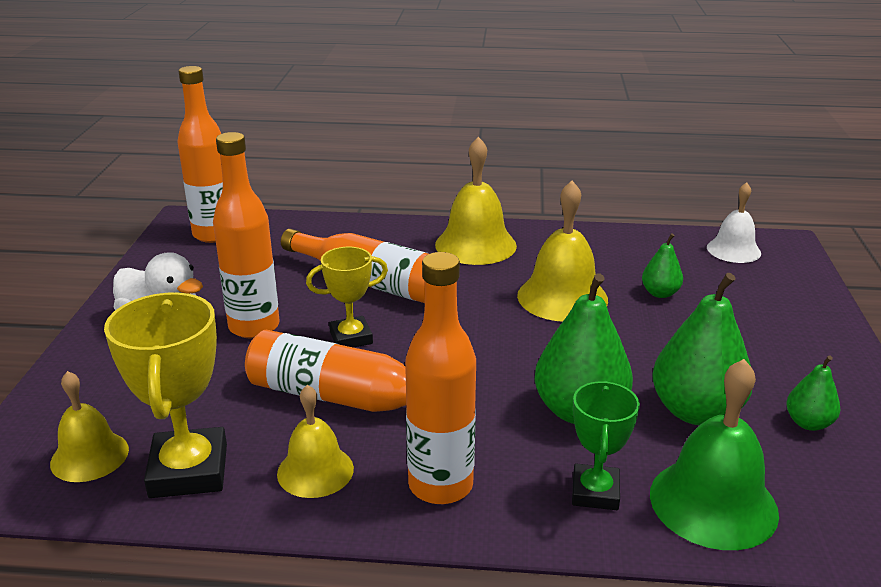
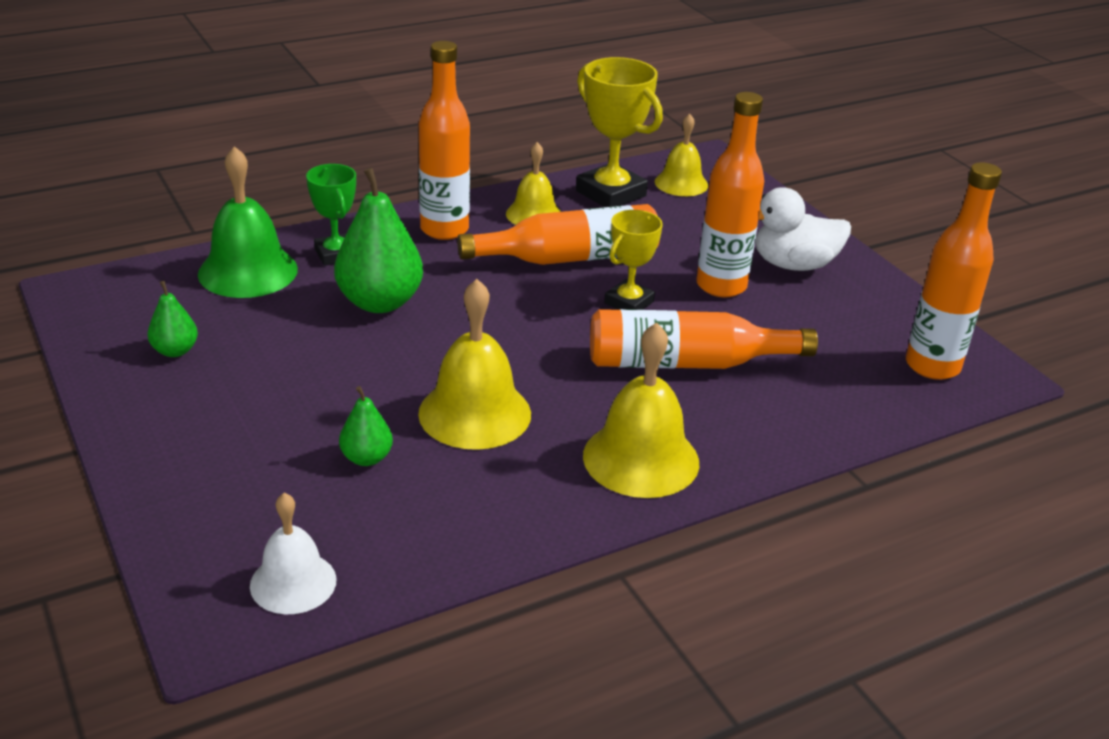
camera: 145 degrees right, 5 degrees up
green pear [652,273,752,425] -> none

